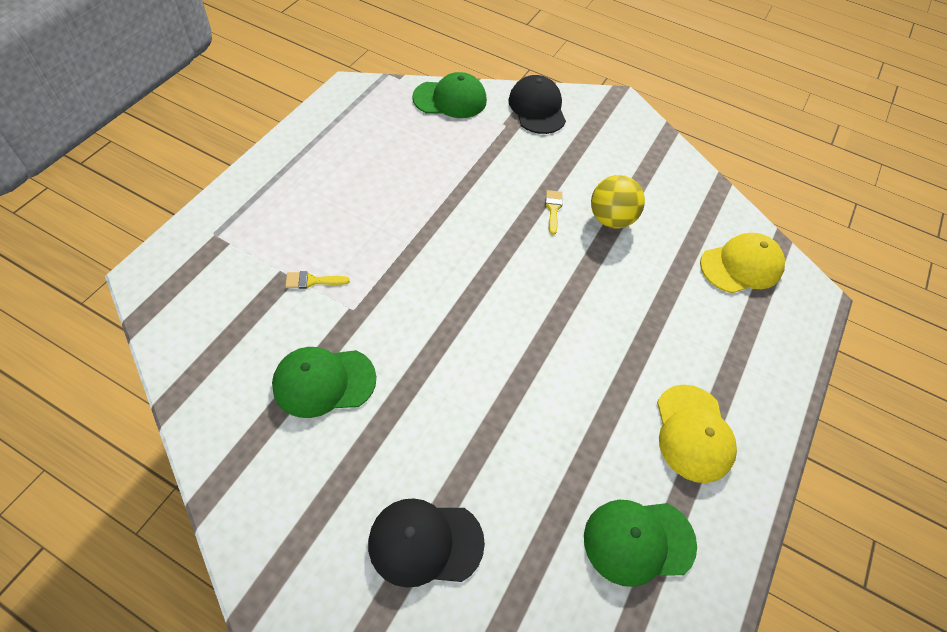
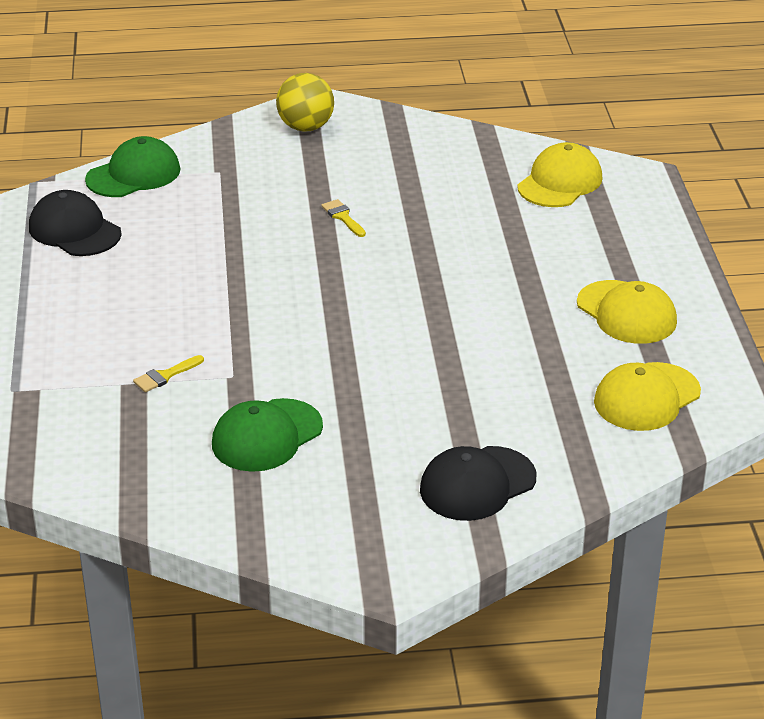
camera: 30 degrees left, 20 degrees down
black cap [508,75,566,134] -> black cap moved to [29,190,122,256]
green cap [584,500,697,587] -> yellow cap [594,362,701,431]
yellow ball [591,175,645,229] -> yellow ball moved to [276,73,334,132]

